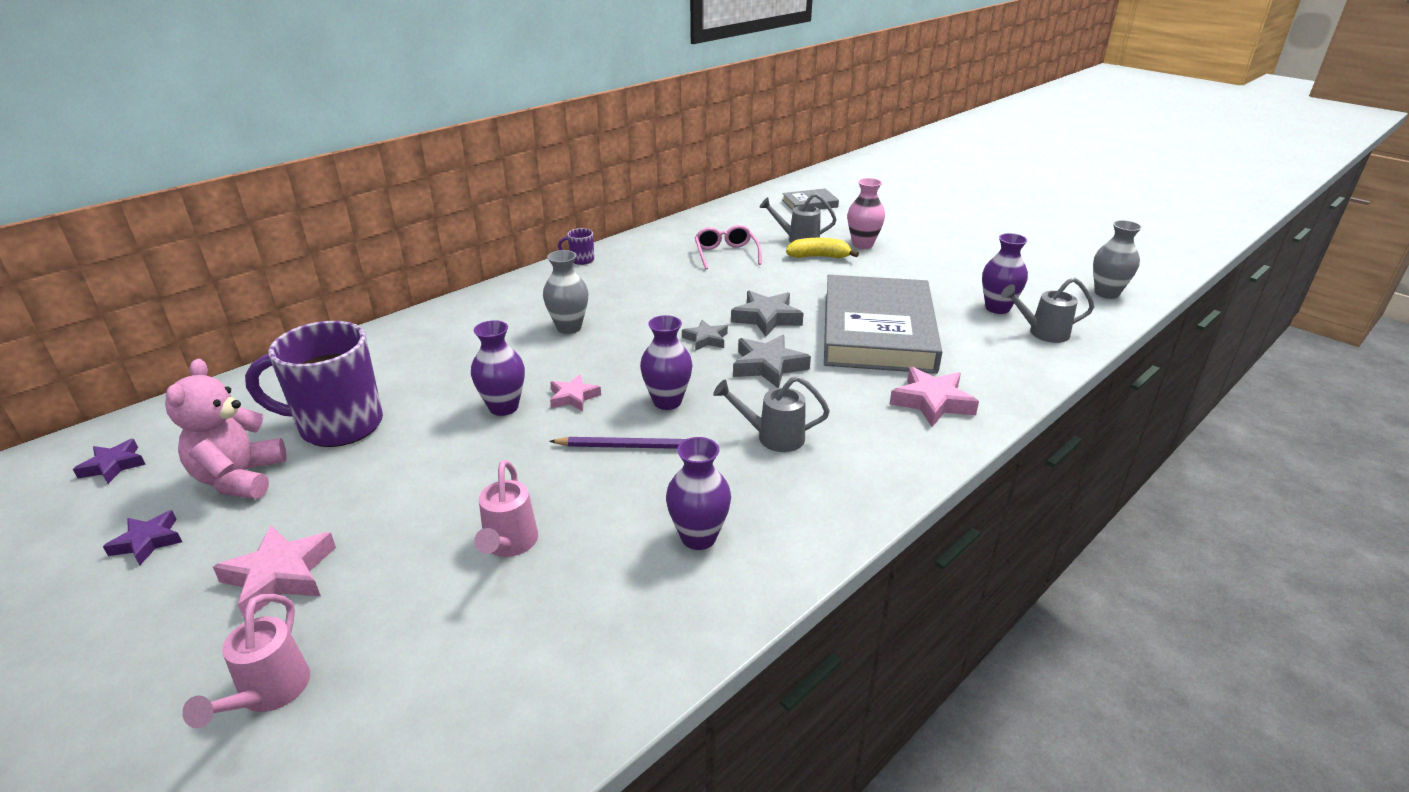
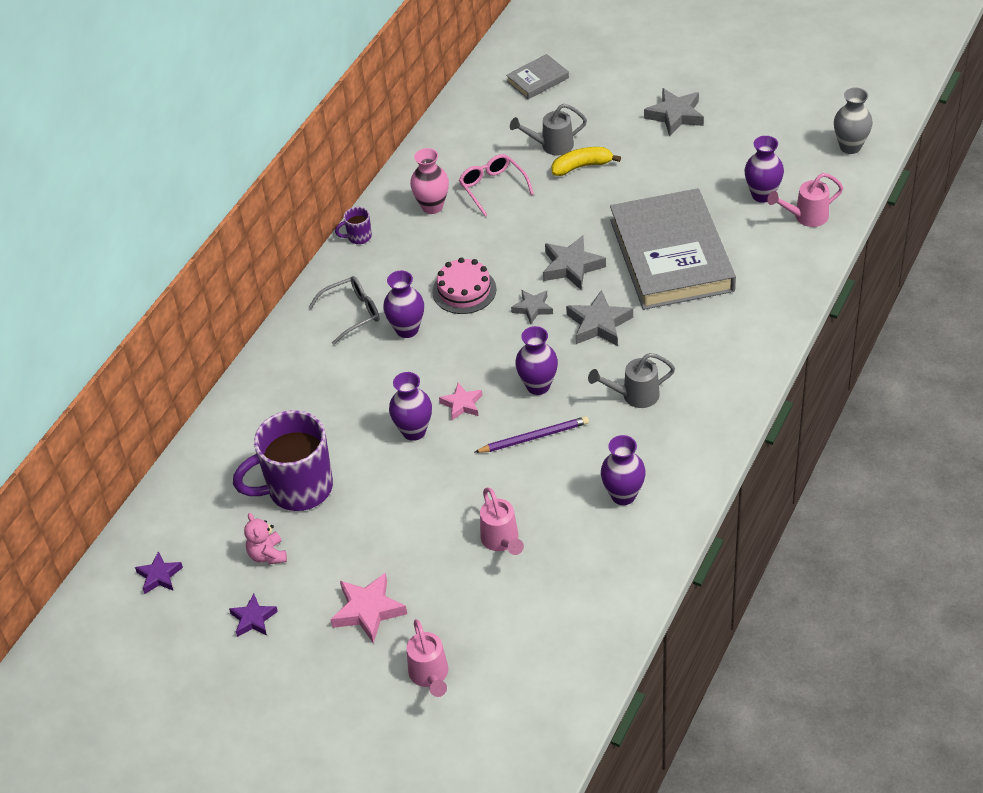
camera: 15 degrees left, 15 degrees up
pink teddy bear [165,359,287,499] -> pink teddy bear [244,513,287,564], size x0.60
grey vase [543,250,589,334] -> purple vase [383,270,424,338]
pink vase [847,178,885,249] -> pink vase moved to [410,148,449,214]
pink star [890,367,979,427] -> none
grey watering can [1001,278,1094,343] -> pink watering can [767,173,843,227]
none -> grey glasses [308,276,380,345]
none -> pink cake [432,257,496,314]
none -> grey star [644,88,704,136]

